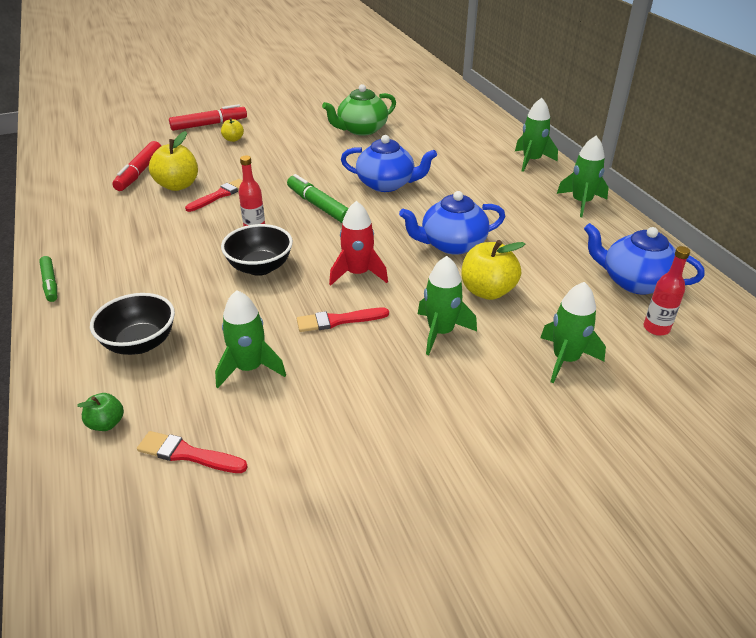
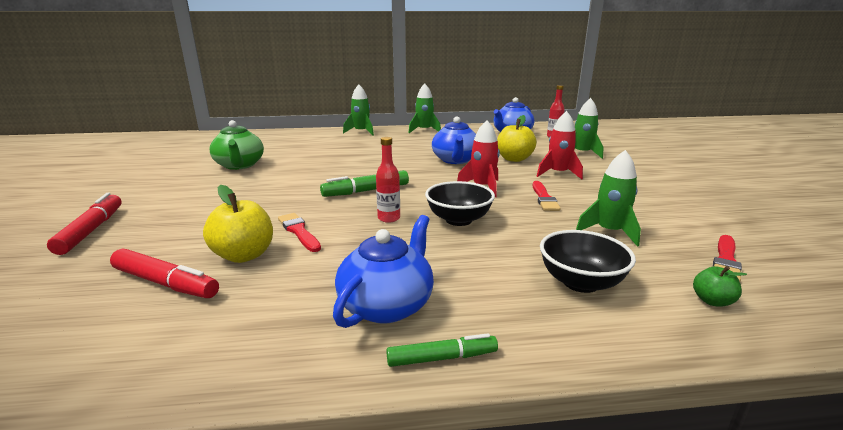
camera: 75 degrees left, 15 degrees down
yellow apple [221,118,244,142] -> none
blue teapot [341,135,437,192] -> blue teapot moved to [333,215,434,328]
green rocket [418,256,477,355] -> red rocket [537,111,583,179]

